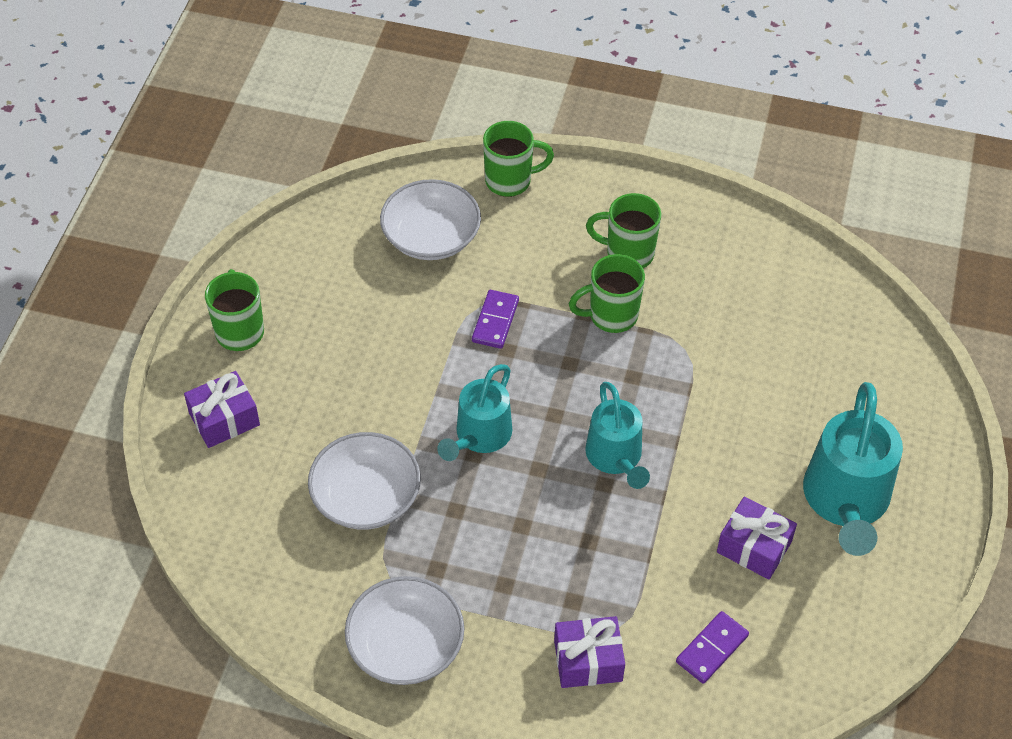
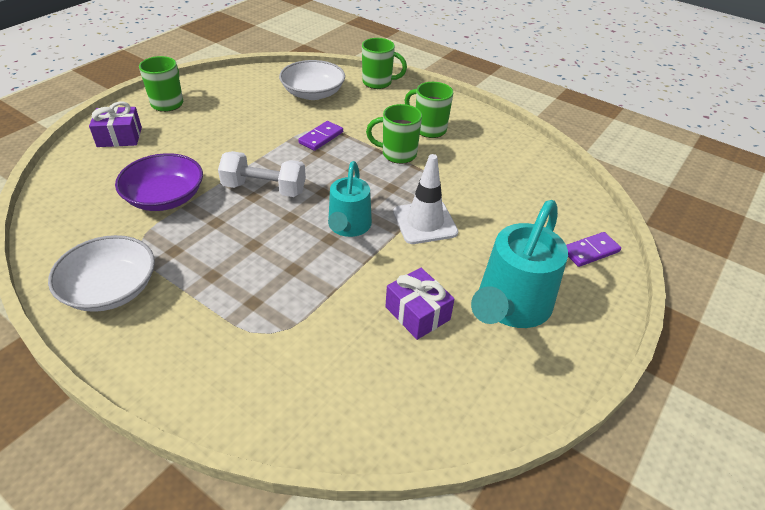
camera: 20 degrees right, 10 degrees down
white bowl [308,432,421,530] -> purple bowl [115,153,203,211]
turquoise watering can [437,364,512,461] -> white dumbbell [218,151,306,197]
purple gift [554,616,625,688] -> none
purple domino [676,611,749,684] -> purple domino moved to [566,232,621,267]
none -> white traffic cone [393,154,458,244]

